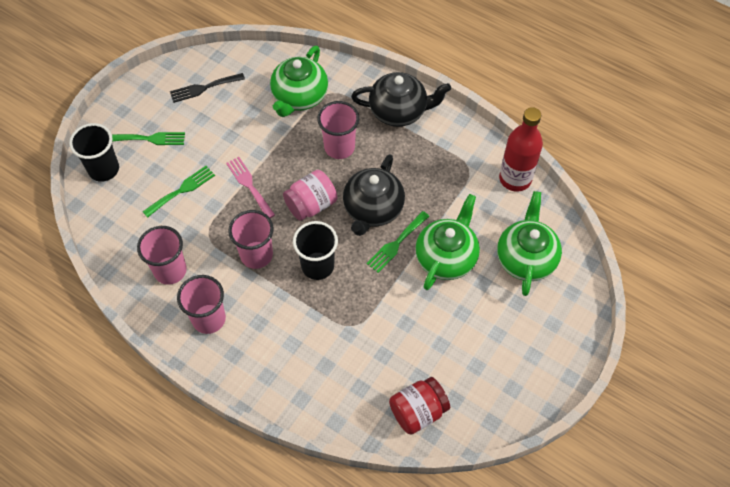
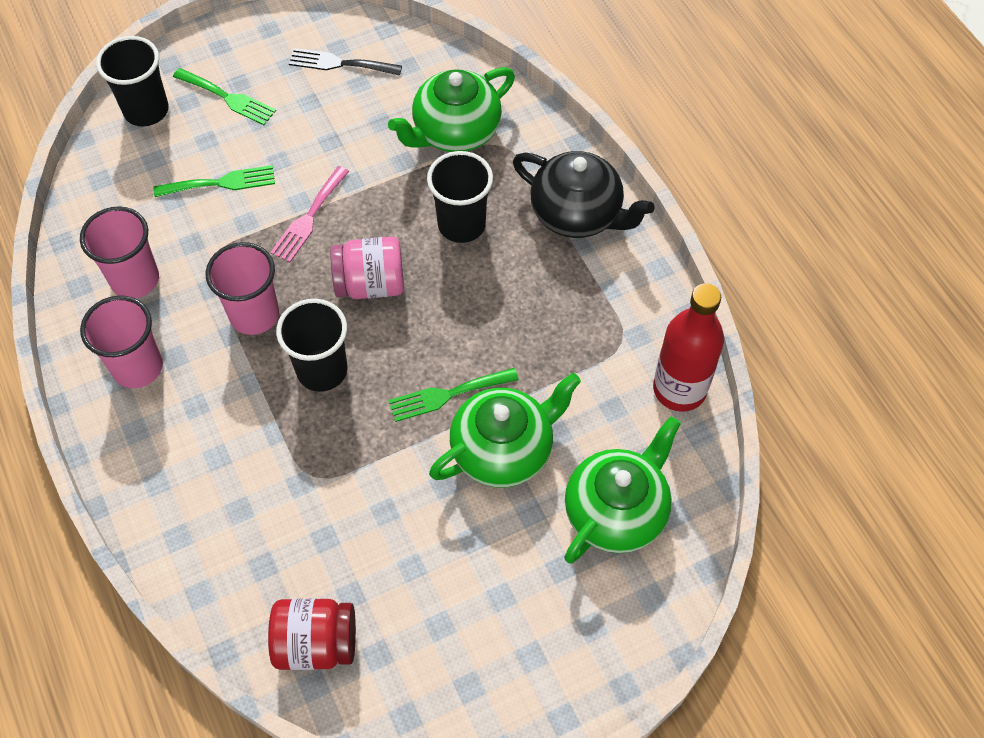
camera: 30 degrees right, 0 degrees up
pink fork [226,157,275,218] -> pink fork turned 150 degrees counterclockwise [270,166,349,262]
pink cup [317,101,359,159] -> black cup [427,151,493,243]
black teapot [343,154,405,236] -> none

